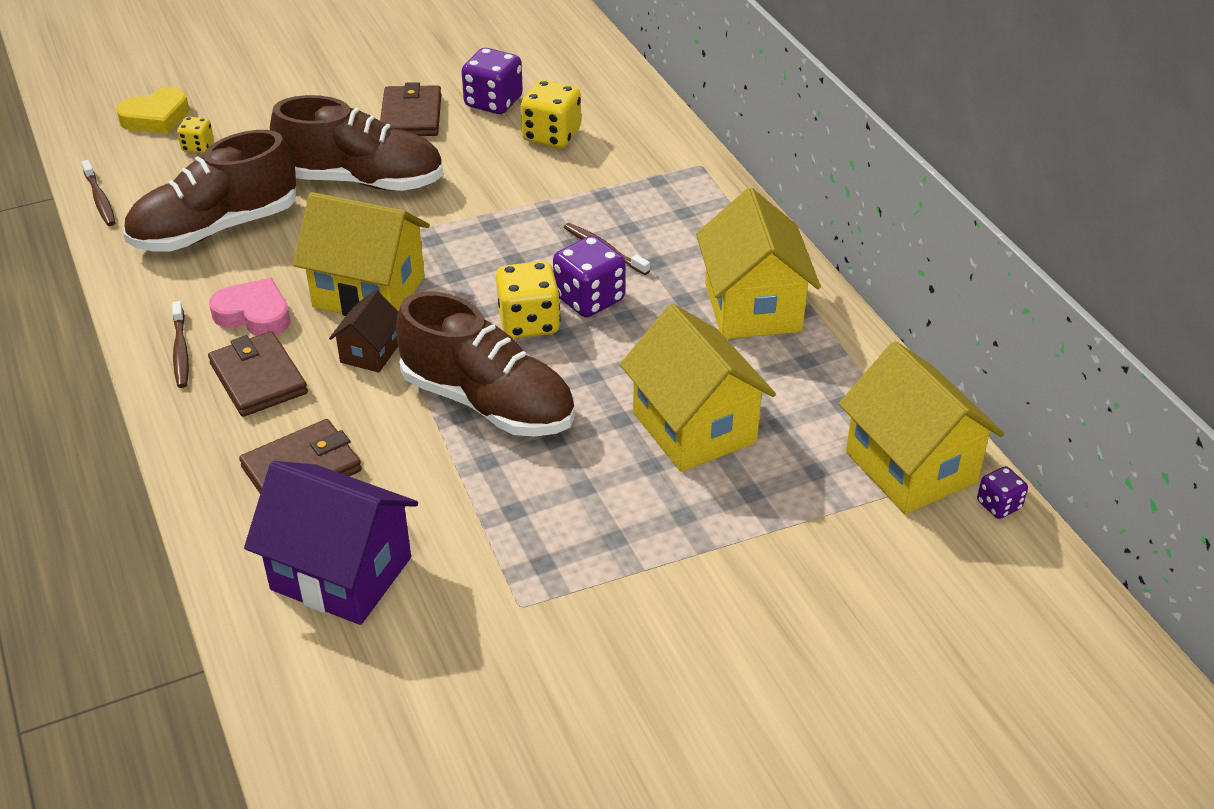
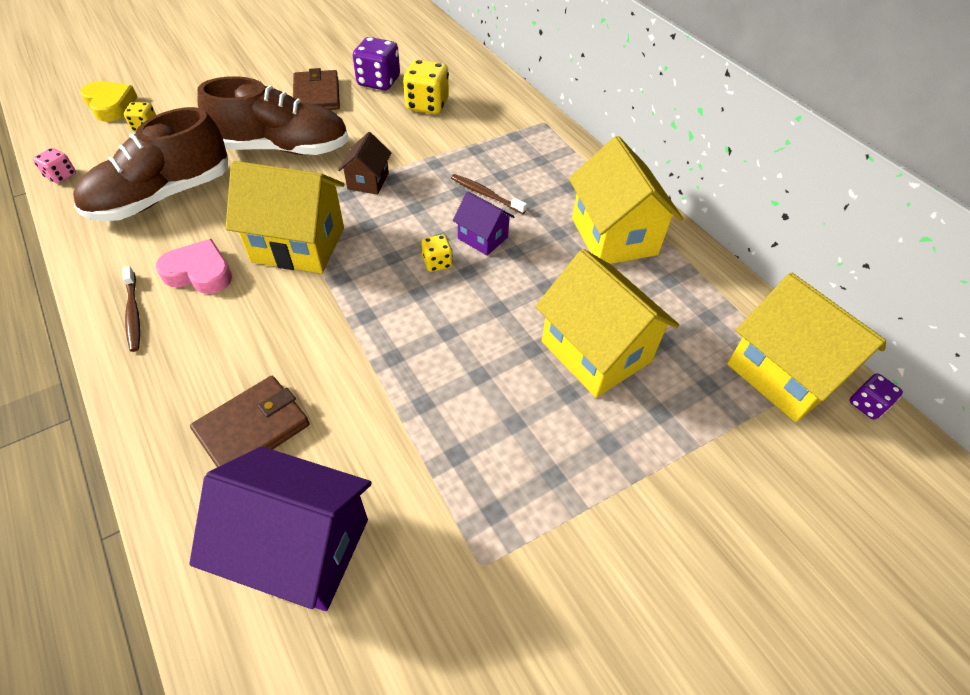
camera: 10 degrees left, 10 degrees up
brown toothbrush [81,160,116,226] -> pink dice [33,148,76,184]
yellow heart [116,87,189,134] -> yellow heart turned 90 degrees counterclockwise [80,81,137,122]
brown wallet [208,331,308,417] -> none
brown house [329,290,398,373] -> brown house moved to [339,132,391,195]
brown shoe [396,291,575,437] -> none
yellow dice [496,261,561,338] -> yellow dice [421,235,453,272], size x0.55
purple dice [553,236,625,317] -> purple house [453,191,514,256]

